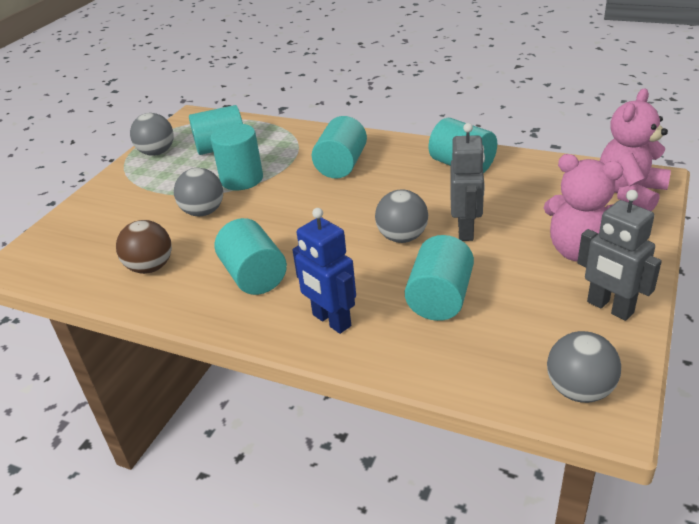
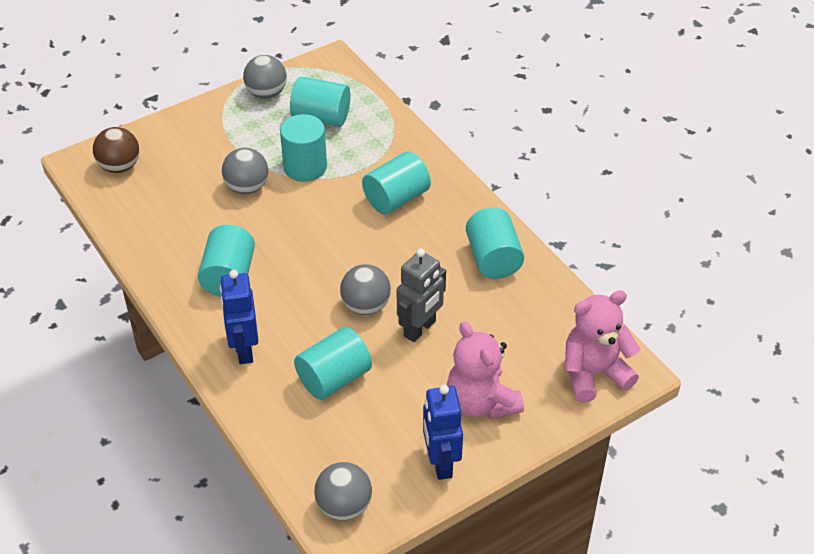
camera: 30 degrees right, 10 degrees up
brown ball [116,220,172,274] -> brown ball moved to [93,127,139,173]
grey robot [577,190,662,321] -> blue robot [423,385,463,480]

